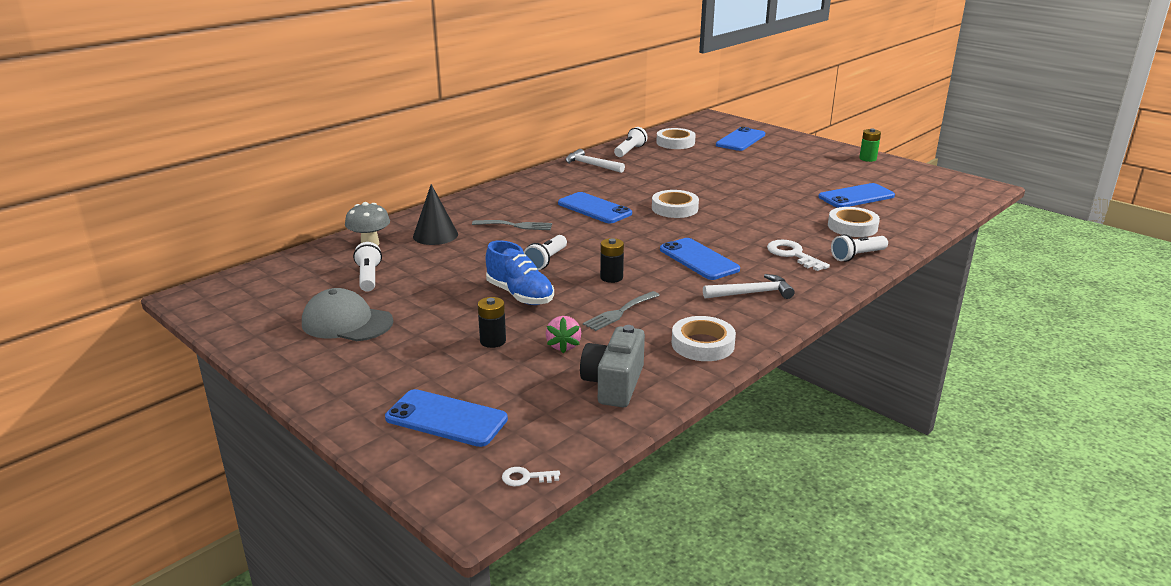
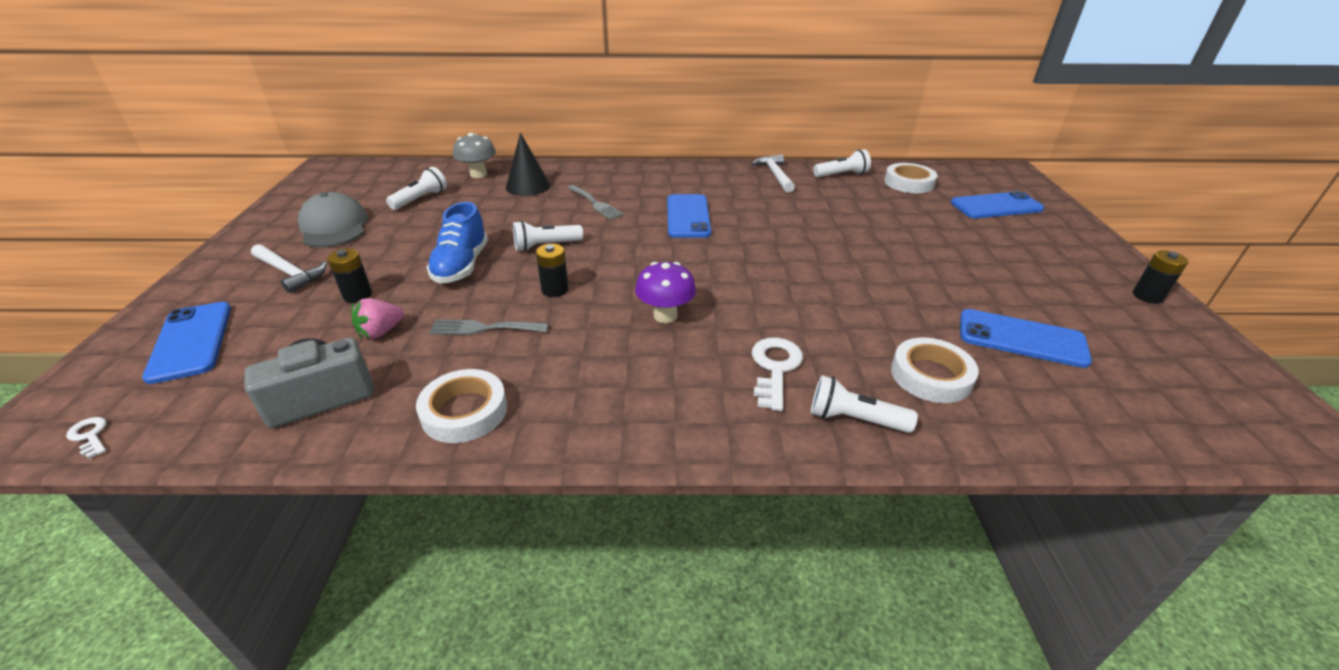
camera: 45 degrees right, 10 degrees up
white tape [652,190,699,218] -> none
blue phone [660,238,740,280] -> purple mushroom [635,262,696,323]
white hammer [703,274,795,299] -> white hammer moved to [251,244,327,293]
green battery [859,128,881,162] -> black battery [1133,250,1188,304]

